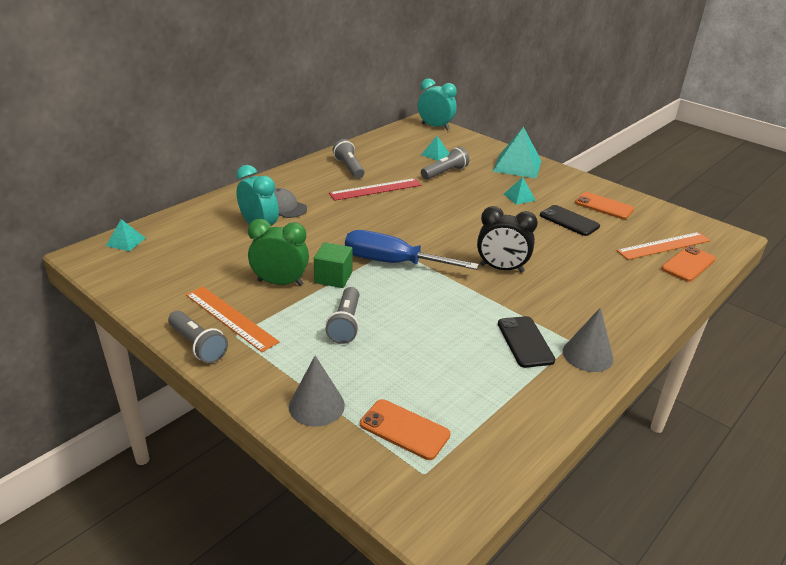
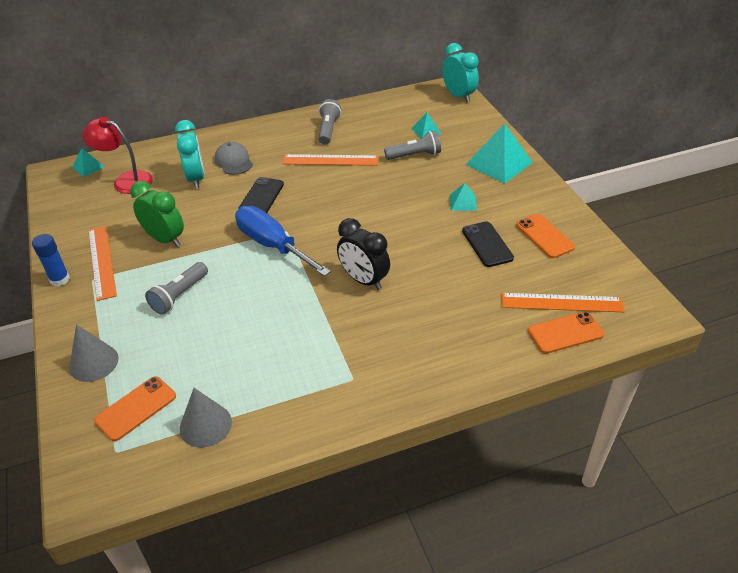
camera: 30 degrees right, 10 degrees up
grey flashlight [168,311,228,363] -> blue glue stick [32,234,70,287]
green cube [314,242,353,288] -> none
red ruler [329,178,421,201] -> orange ruler [282,154,378,166]
orange phone [360,399,451,460] -> orange phone turned 75 degrees clockwise [94,376,176,441]
black phone [498,316,555,368] -> black phone moved to [238,177,284,213]
grey cone [563,308,613,372] -> grey cone moved to [180,388,232,448]
none -> red lamp [82,117,153,194]

